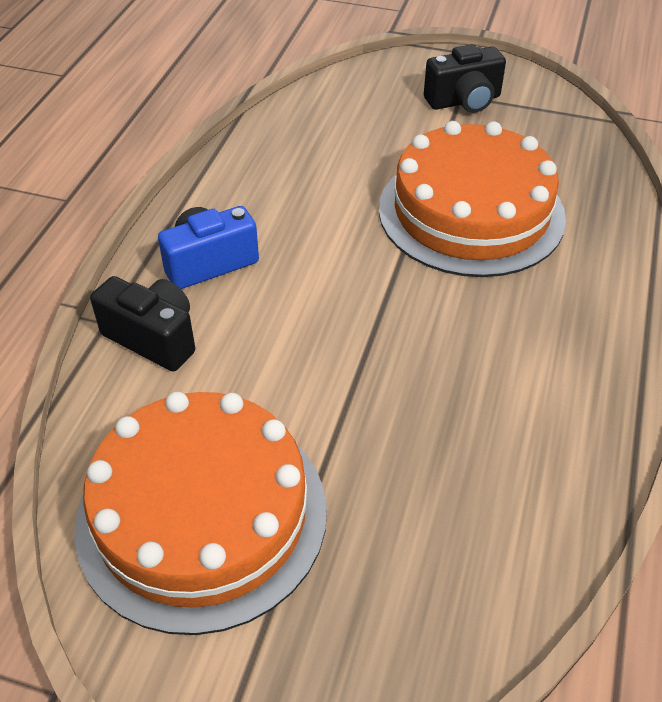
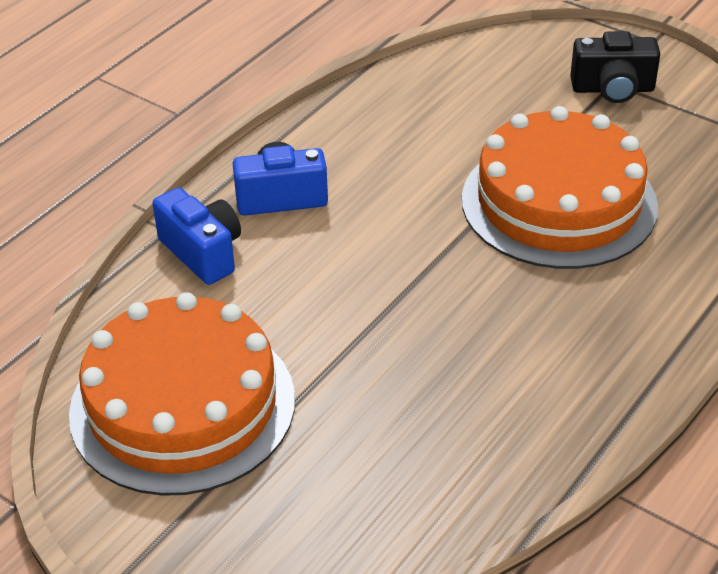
camera: 20 degrees right, 5 degrees down
black camera [90,276,195,371] -> blue camera [153,187,241,285]

